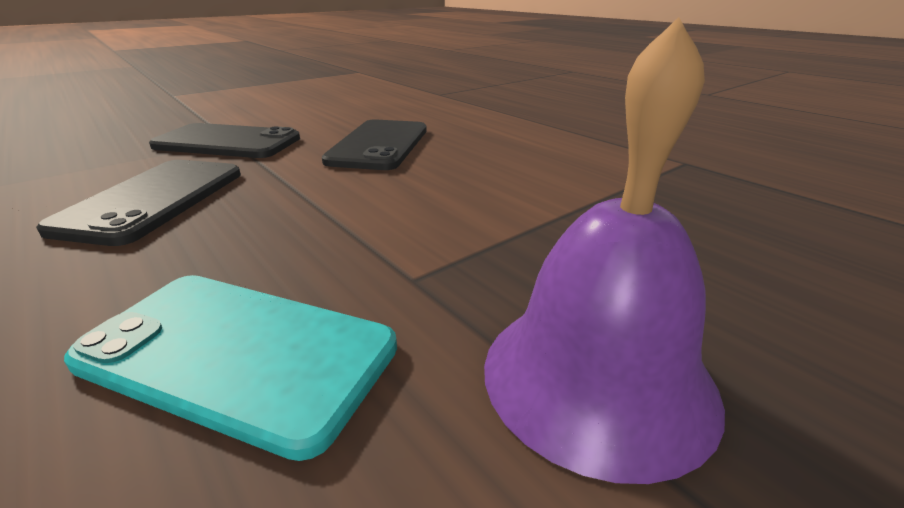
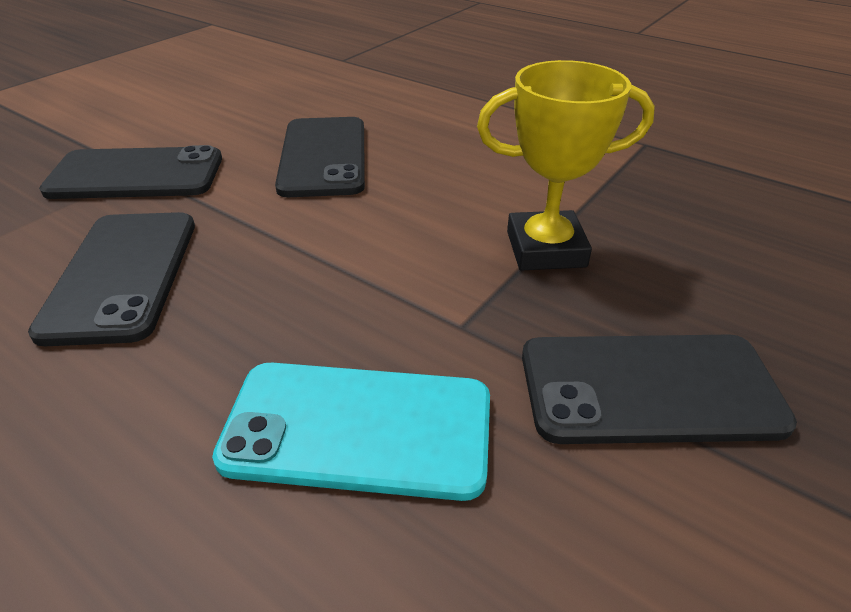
camera: 15 degrees left, 10 degrees up
purple bell [484,17,725,484] -> black phone [522,334,797,444]
none -> yellow trophy [477,60,655,270]

